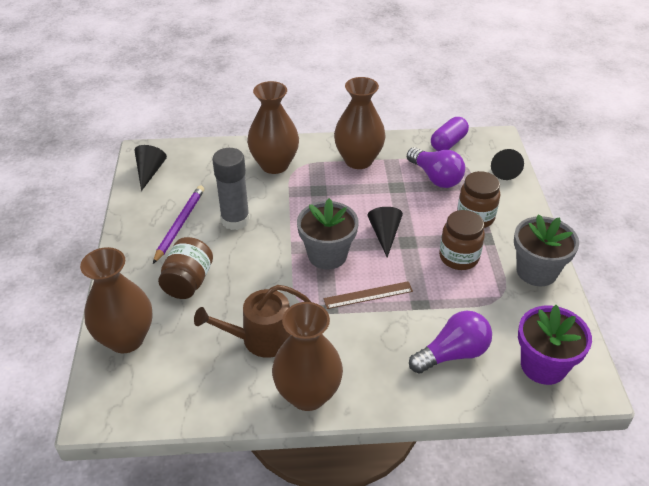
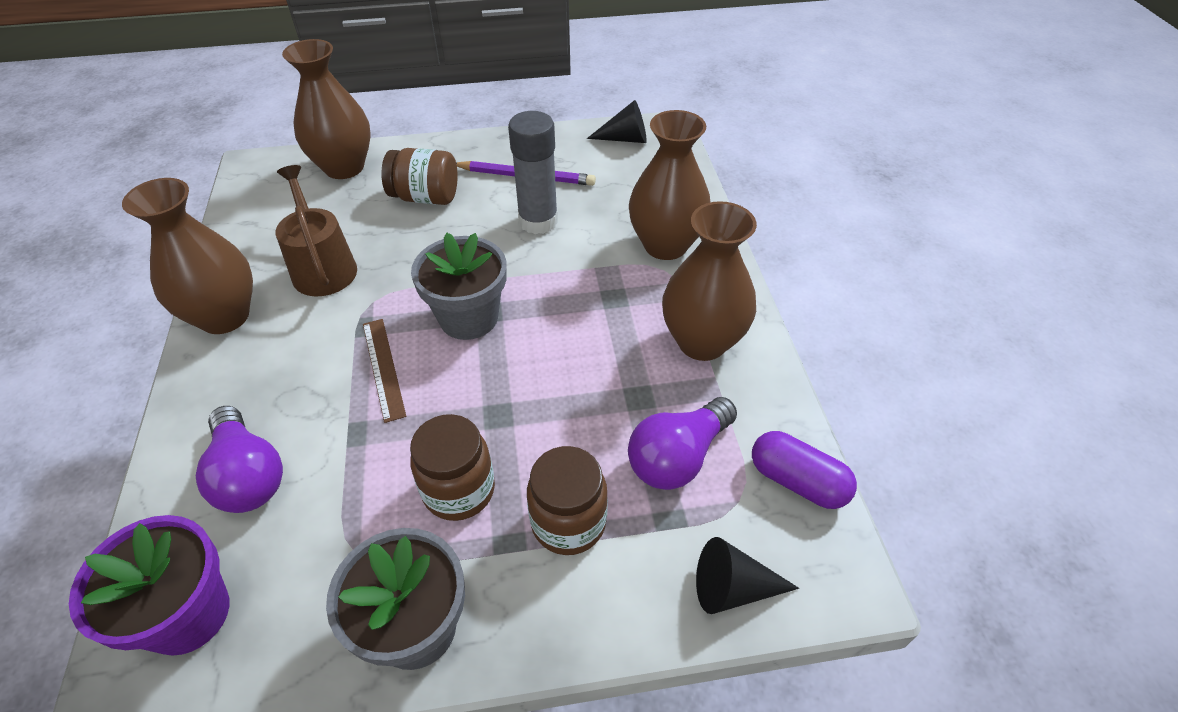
camera: 85 degrees right, 5 degrees up
black cone [367,207,403,258] -> none

